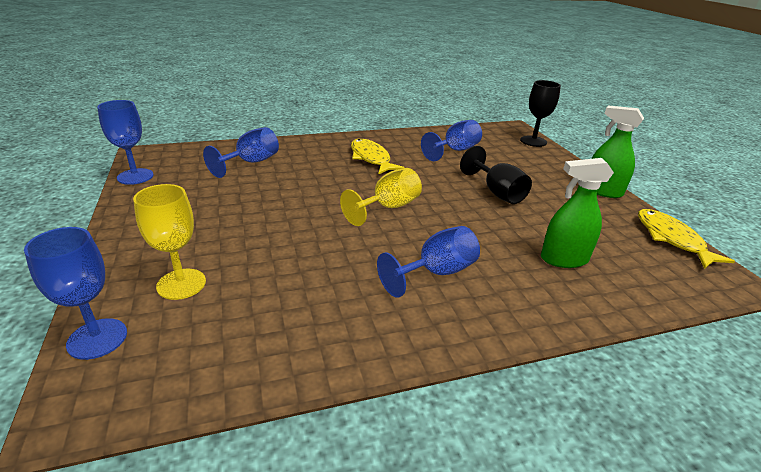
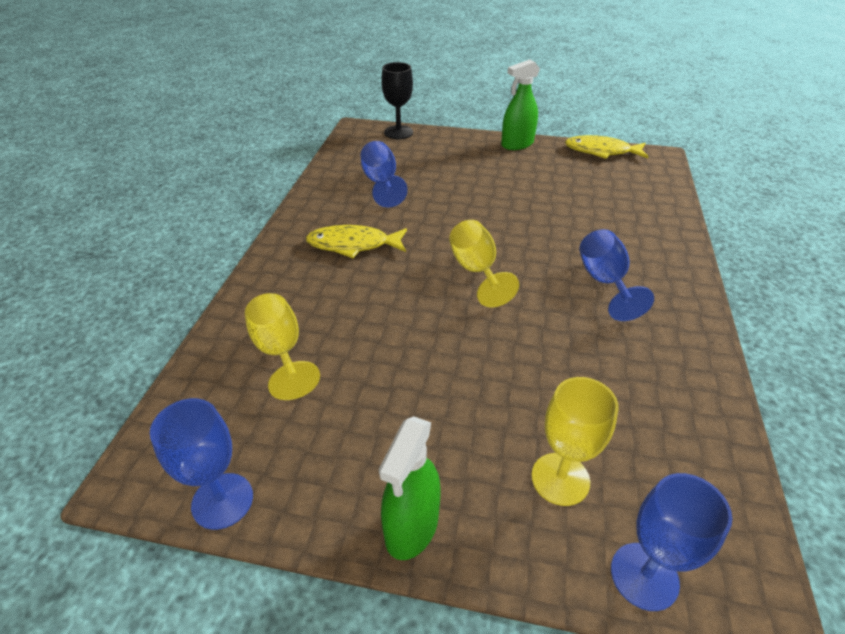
camera: 60 degrees left, 10 degrees up
blue goblet [203,127,279,178] -> yellow goblet [245,293,320,400]
black goblet [460,146,532,204] -> none
green spray bottle [541,158,614,268] -> green spray bottle moved to [379,416,441,560]

